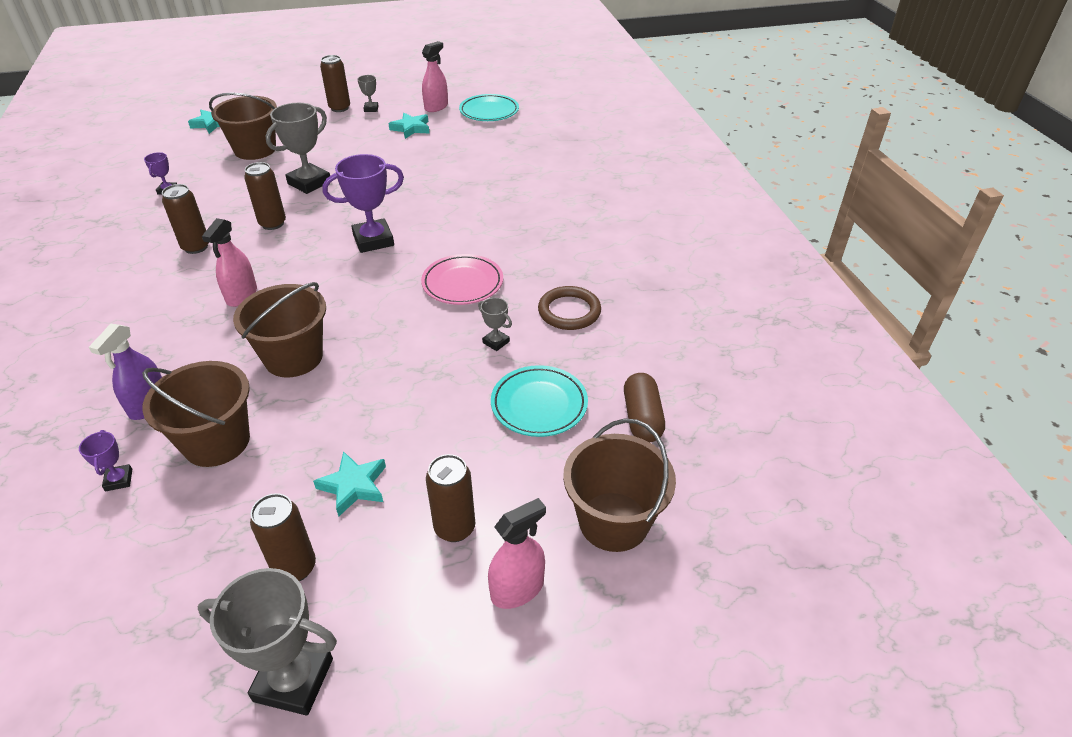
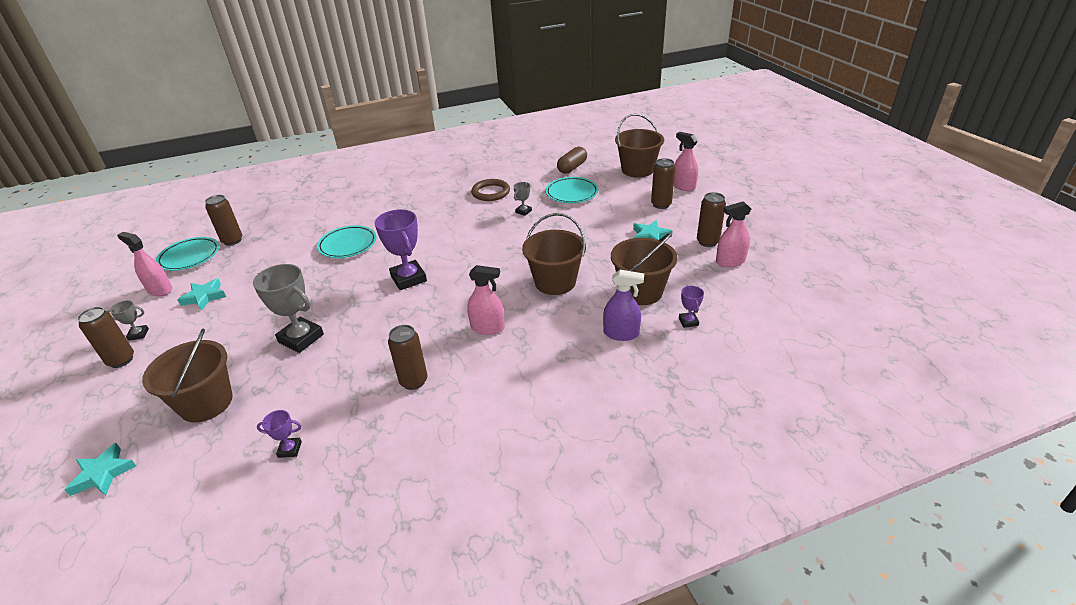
camera: 95 degrees left, 5 degrees down
purple trophy [79,430,132,491] -> purple trophy turned 75 degrees counterclockwise [679,285,704,328]
grey trophy [198,568,337,716] -> none
brown can [244,162,286,230] -> brown can moved to [205,195,242,246]
pink plate [421,254,503,305] -> none
brown capsule [624,373,665,442] -> brown capsule turned 45 degrees counterclockwise [557,147,587,174]
none -> turquoise plate [317,225,377,258]
none -> pink spray bottle [716,201,751,267]

